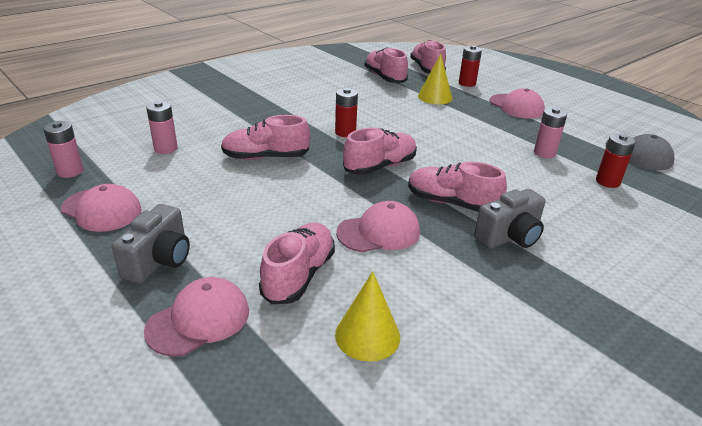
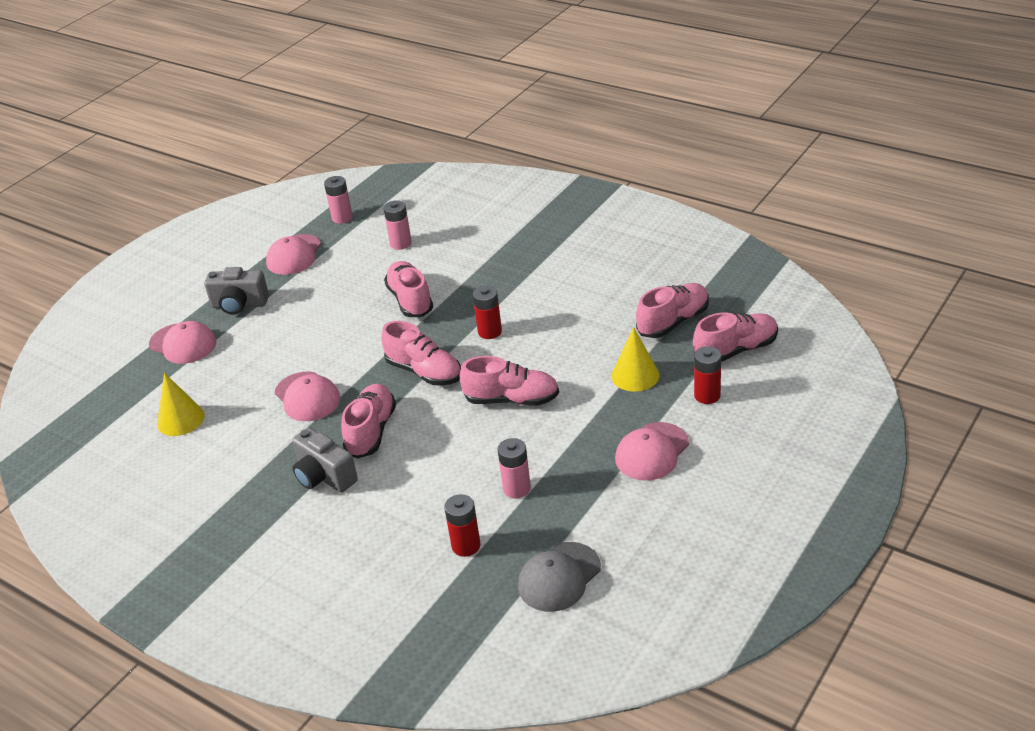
camera: 80 degrees right, 5 degrees up
pink shoe [259,223,335,304] -> pink shoe moved to [459,356,559,406]

